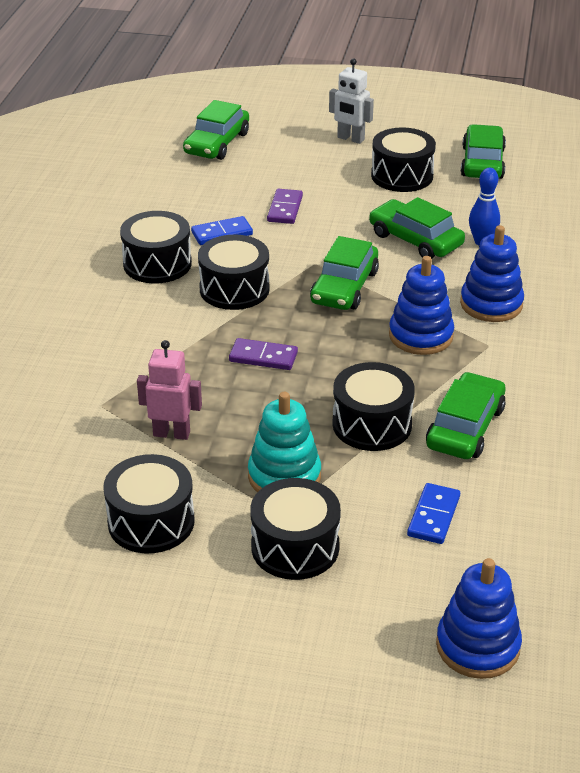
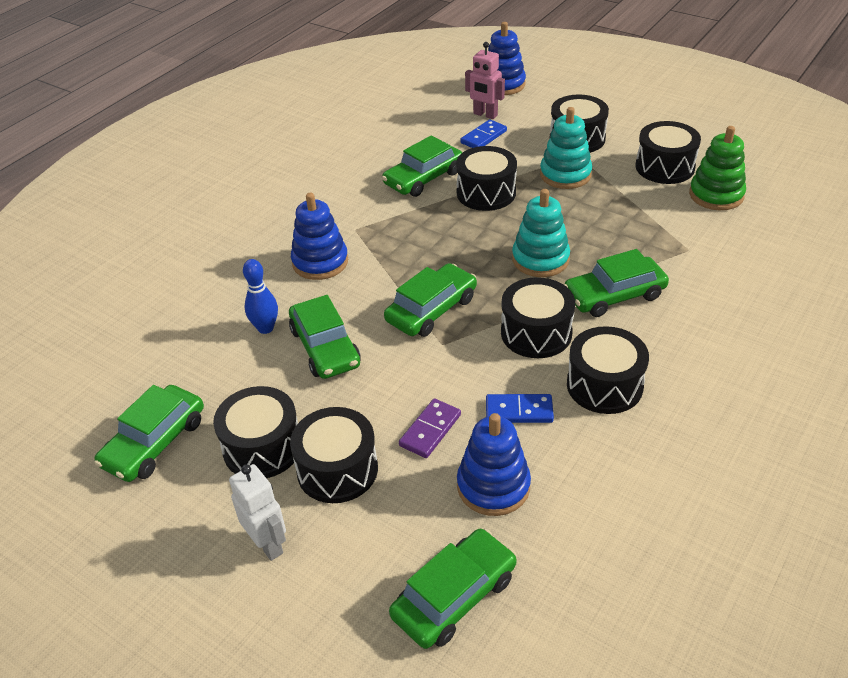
camera: 155 degrees left, 5 degrees up
pink robot [137,340,202,440] -> pink robot moved to [465,42,505,119]
purple domino [229,338,298,370] -> turquoise stacking toy [512,189,570,277]
blue stacking toy [389,256,454,355] -> blue stacking toy moved to [457,413,531,516]
none -> black drum [290,407,378,503]
none -> green car [564,249,669,317]
none -> green stacking toy [689,126,746,210]

